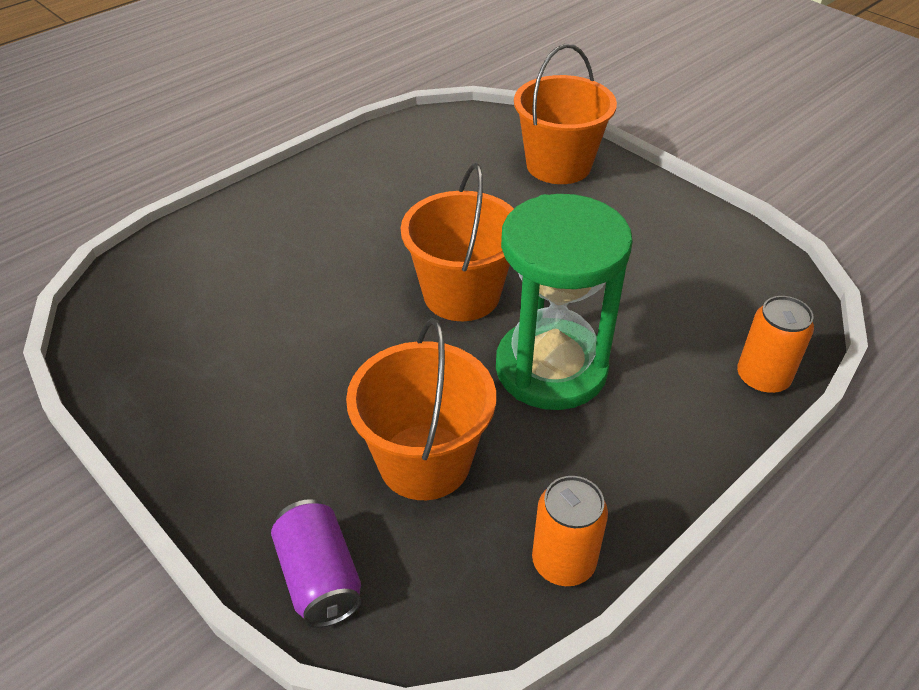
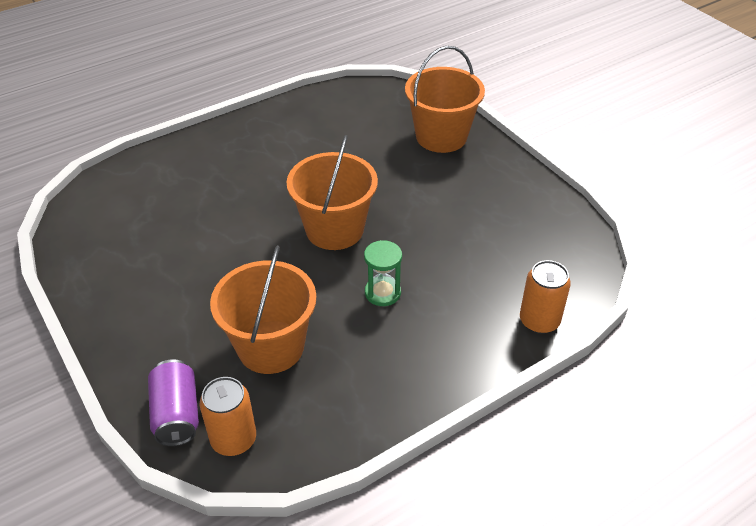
camera: 10 degrees right, 0 degrees up
green hourglass [496,194,633,410] -> green hourglass [364,240,402,306], size x0.44
orange can [532,476,608,586] -> orange can moved to [200,377,256,456]

